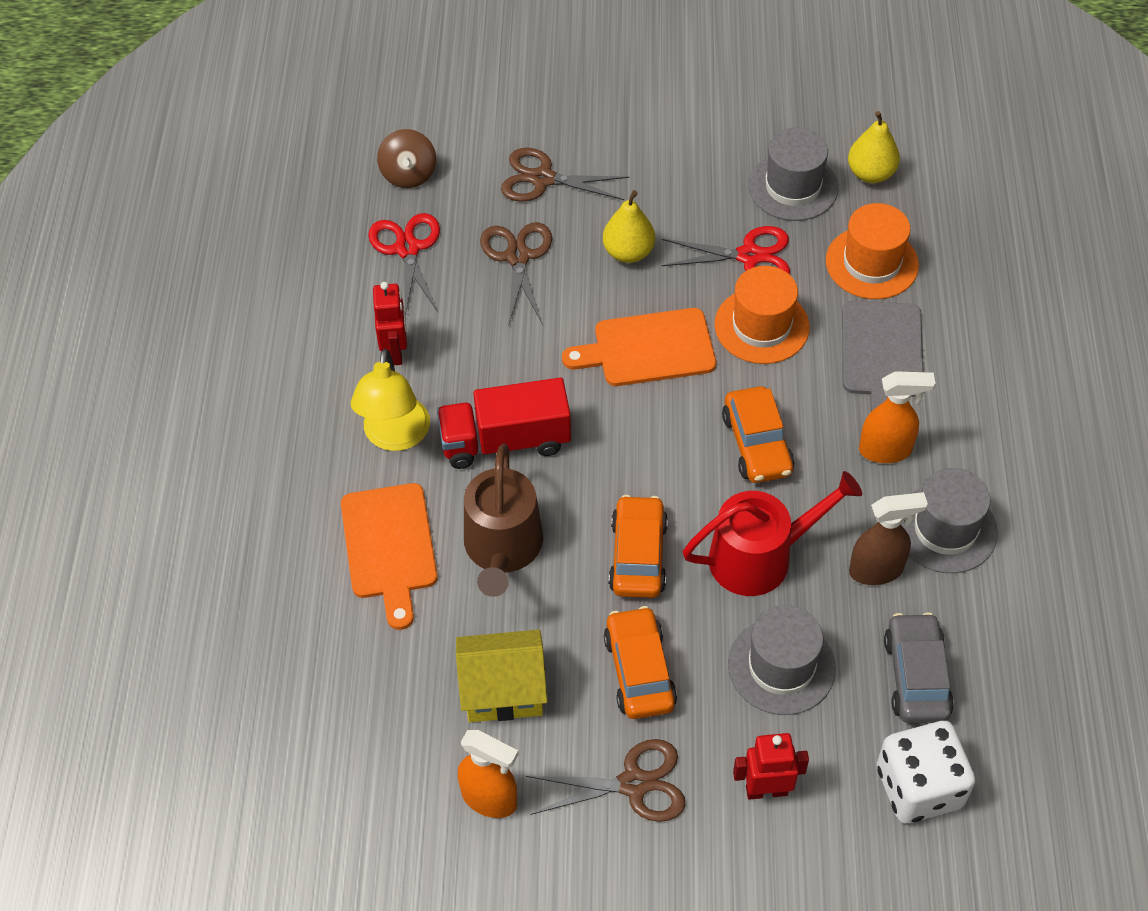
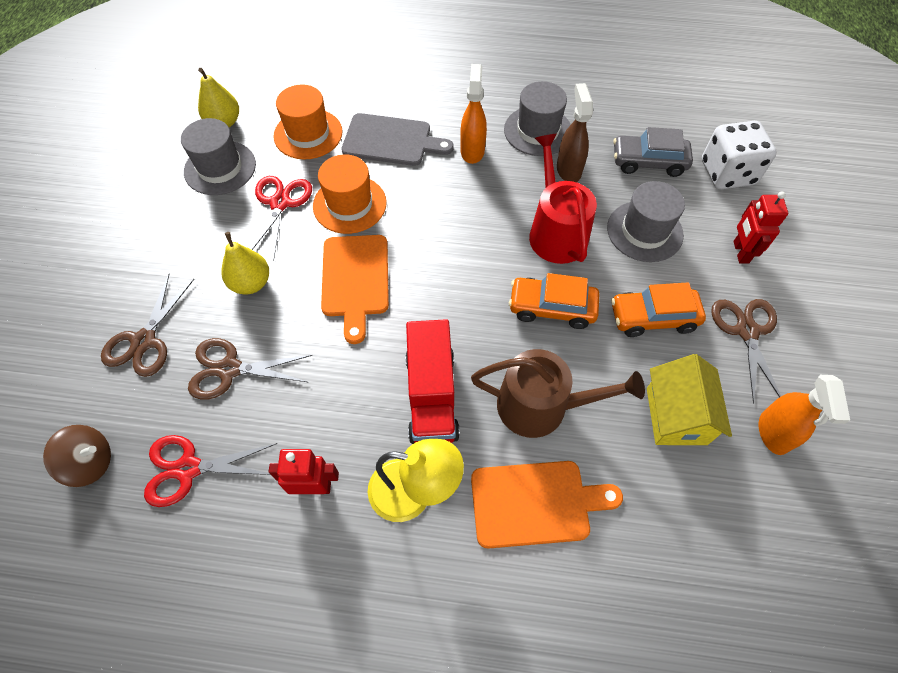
camera: 85 degrees left, 5 degrees up
orange spray bottle [458,730,519,818] -> orange spray bottle turned 150 degrees clockwise [759,375,850,455]
orange car [722,386,795,483] -> none

